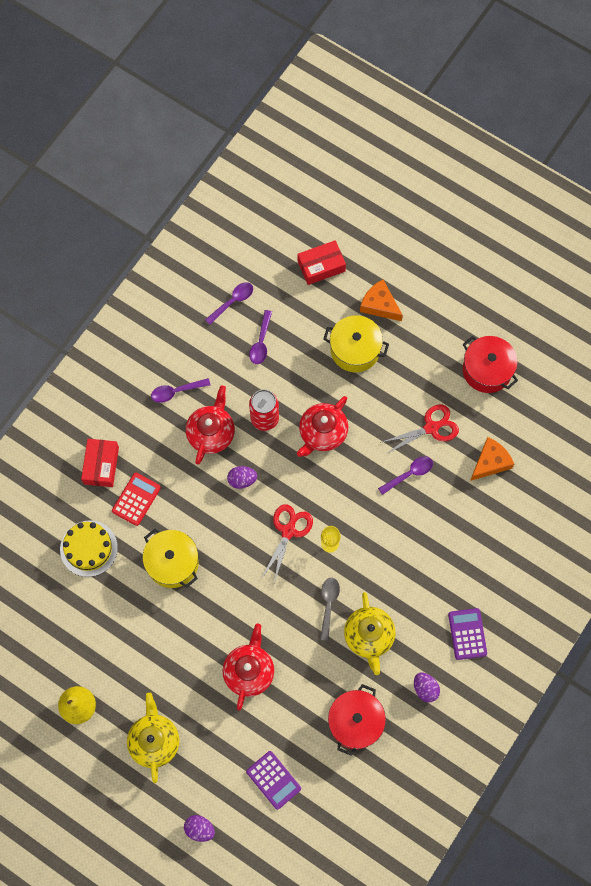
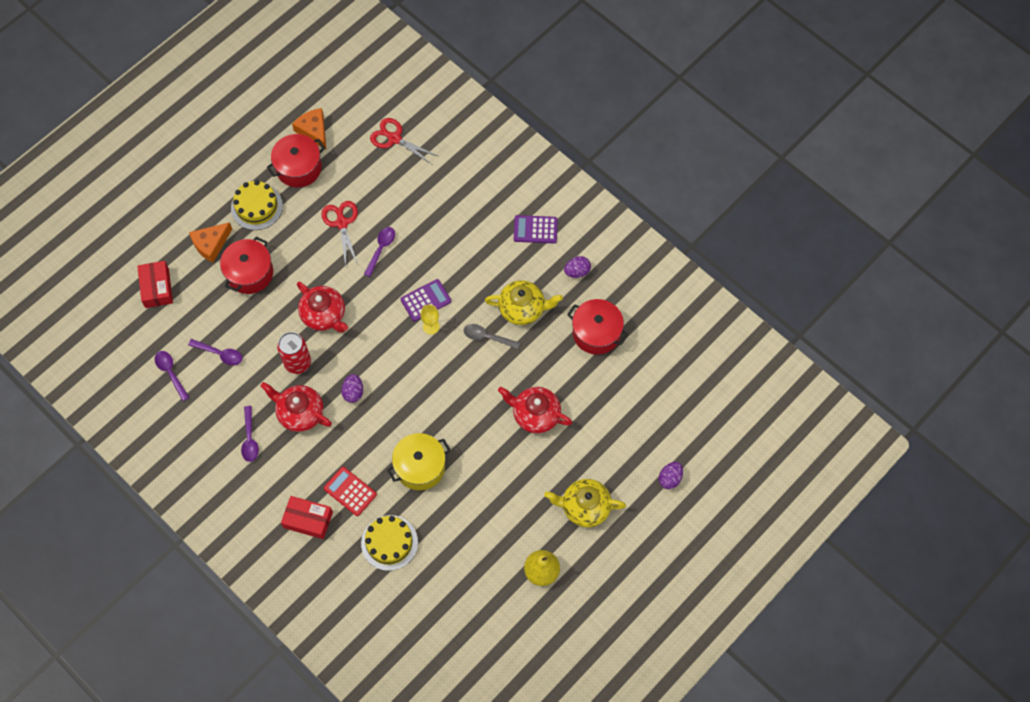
camera: 80 degrees left, 5 degrees down
purple calculator [246,751,301,810] -> purple calculator moved to [401,279,451,321]
red scissors [262,504,313,583] -> red scissors moved to [370,118,438,164]
yellow pot [323,315,389,372] -> red pot [220,237,273,294]
purple spoon [378,456,433,495] -> purple spoon turned 45 degrees clockwise [364,227,395,277]
orange cheese [470,437,514,481] -> orange cheese moved to [292,108,326,150]
none -> yellow cake [231,180,283,230]

